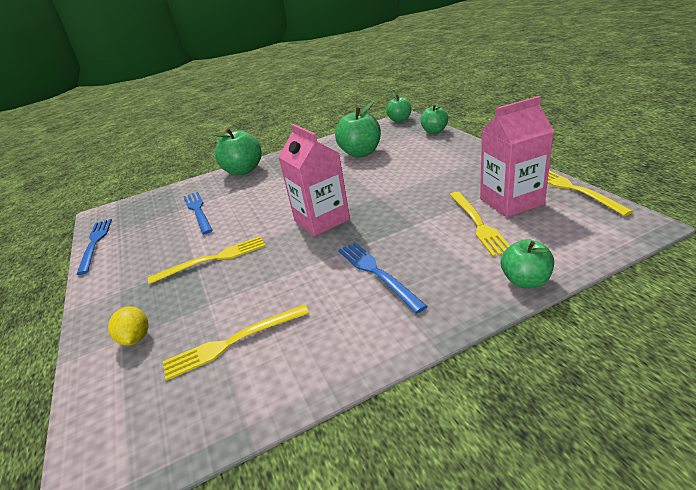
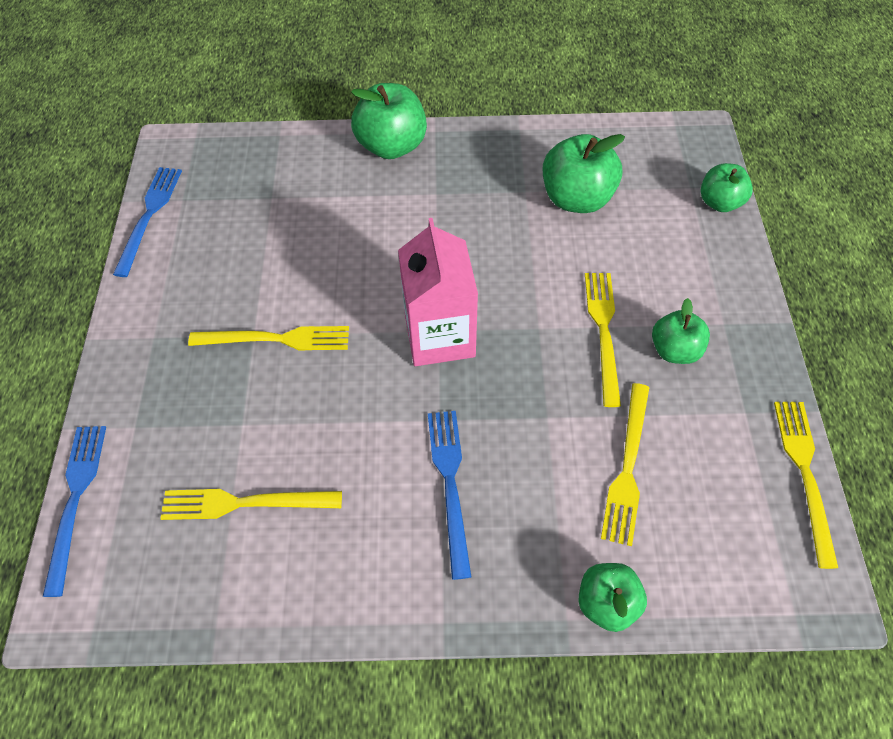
camera: 20 degrees right, 25 degrees up
yellow lemon [108,306,149,346] -> none
blue fork [183,192,213,234] -> blue fork moved to [43,426,106,597]
green apple [386,92,411,122] -> green apple moved to [652,298,710,364]
pink carton [480,96,554,217] -> none
none -> yellow fork [585,273,621,407]

